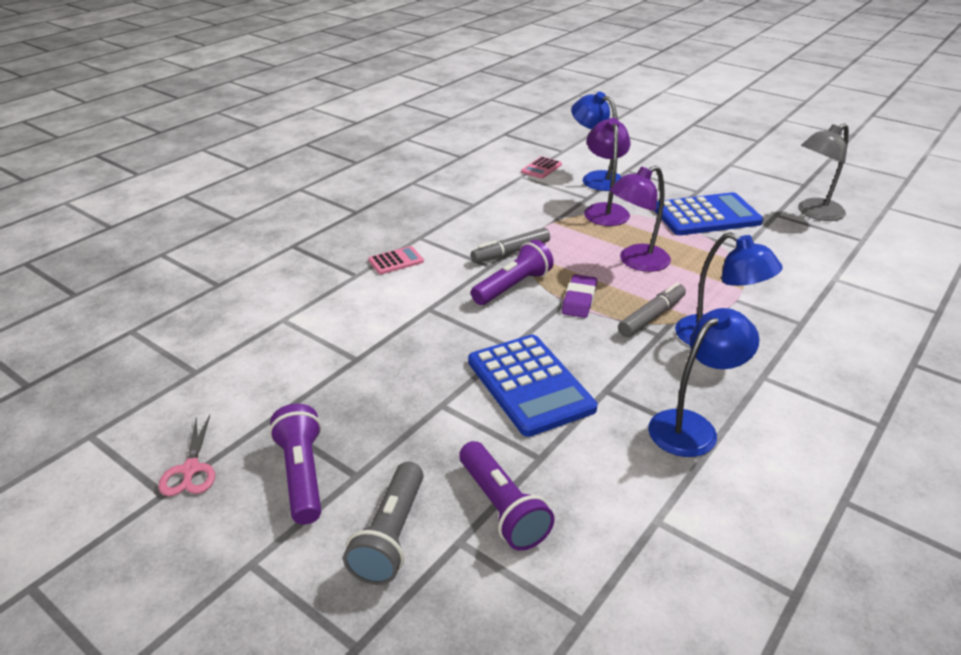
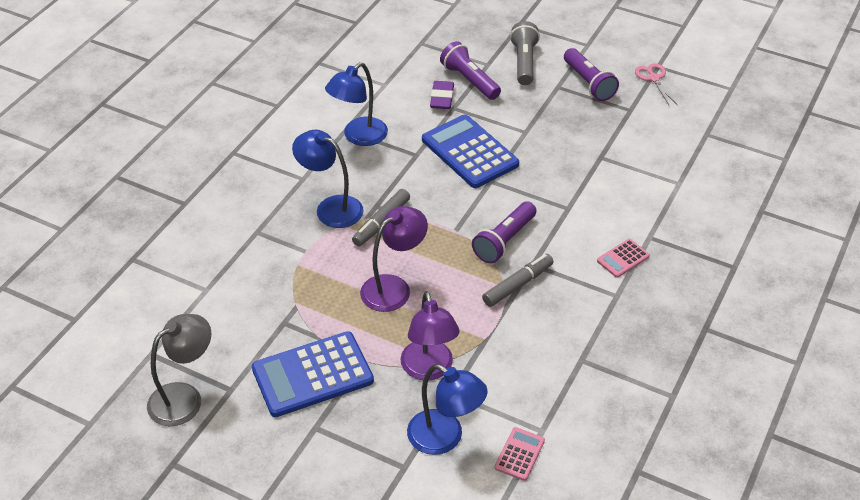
camera: 170 degrees right, 10 degrees up
purple eraser [562,274,597,318] -> purple eraser moved to [430,81,454,109]

